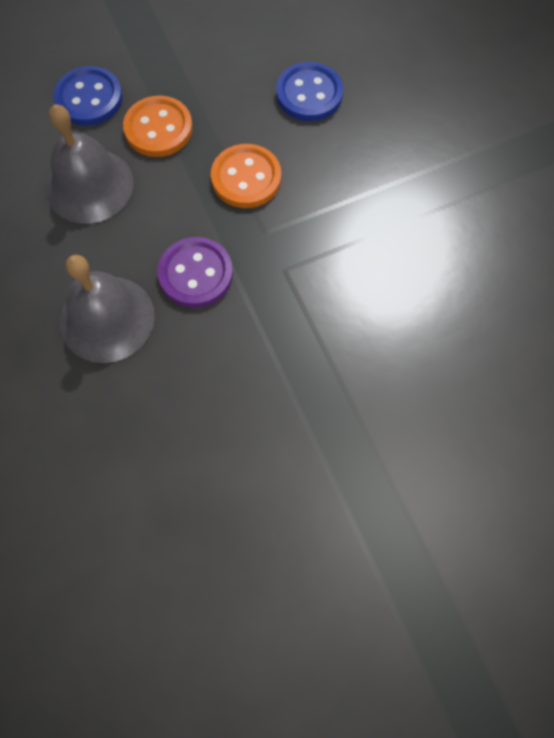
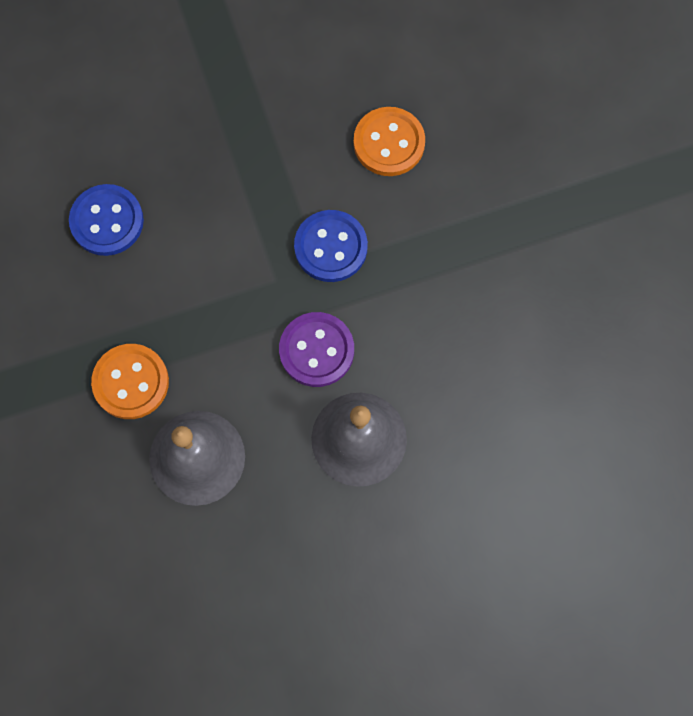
camera: 85 degrees left, 5 degrees up
blue button [53,66,123,126] -> blue button moved to [294,210,368,282]
orange button [211,144,281,208] -> orange button moved to [354,107,425,176]

